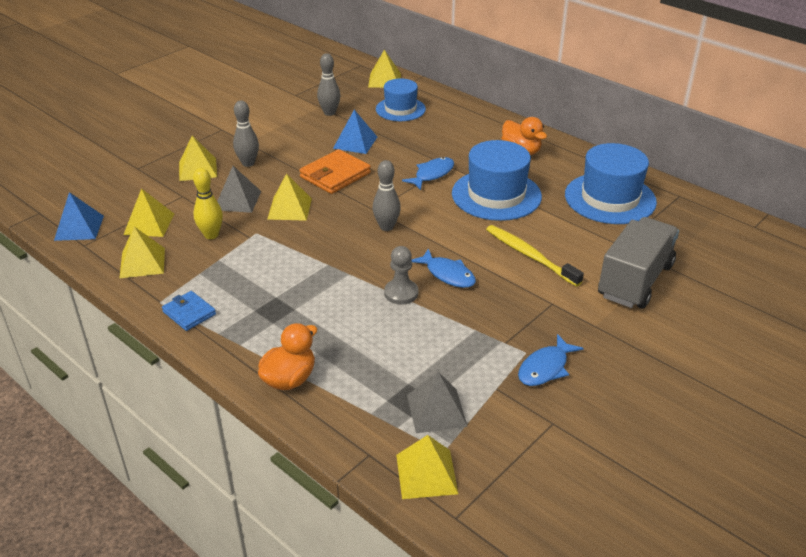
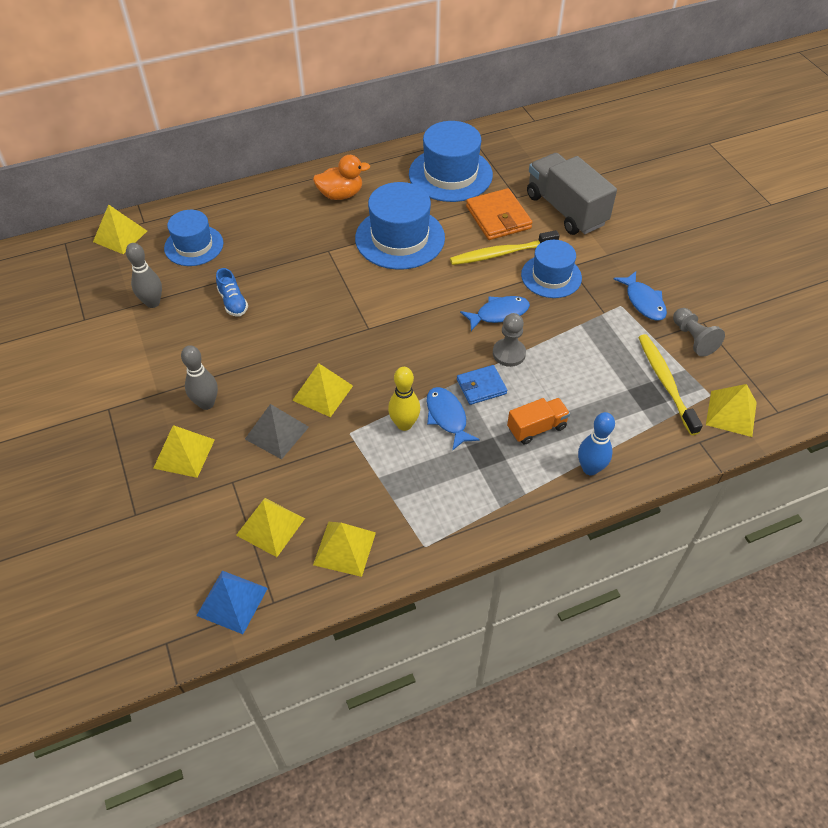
camera: 65 degrees left, 15 degrees up
blue wallet [162,291,216,331] -> blue wallet moved to [457,365,507,405]
yellow bowling pin [193,168,223,239] -> yellow bowling pin moved to [388,367,420,431]
orange duck [258,323,317,390] -> blue bowling pin [578,412,615,476]
orange wallet [299,149,371,194] -> orange wallet moved to [466,188,533,240]
blue pyramid [333,110,377,154] -> blue shoe [216,268,248,316]
grey bowling pin [372,160,401,231] -> none
blue fish [402,157,454,190] -> blue fish moved to [427,387,480,451]
grey pyramid [407,372,468,433] -> yellow toothbrush [638,334,703,435]
none -> orange truck [507,398,570,444]
none -> blue hat [521,240,582,298]
none -> grey pawn [673,308,725,357]

